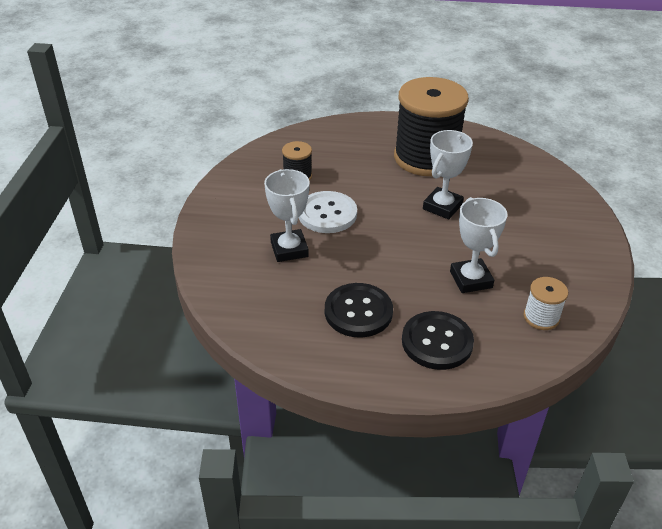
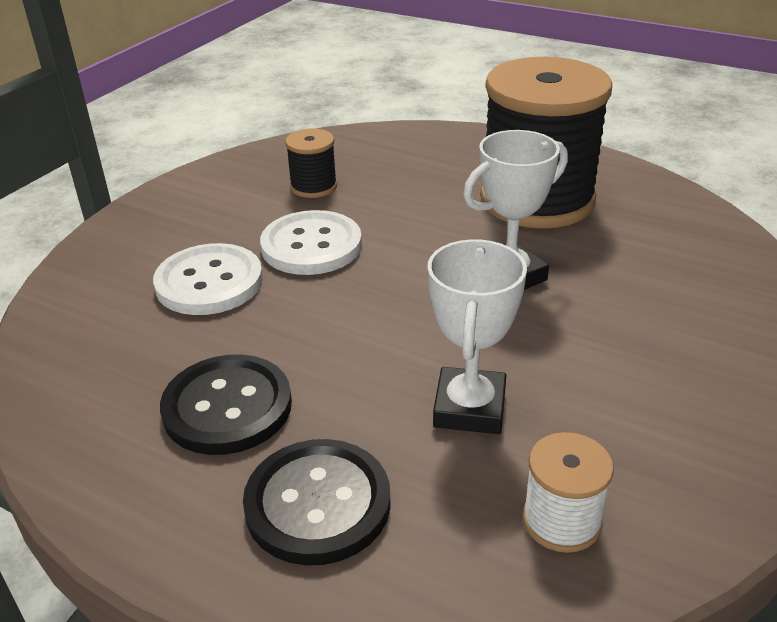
camera: 25 degrees right, 5 degrees down
white trophy [264,169,310,262] -> white button [153,243,263,315]

